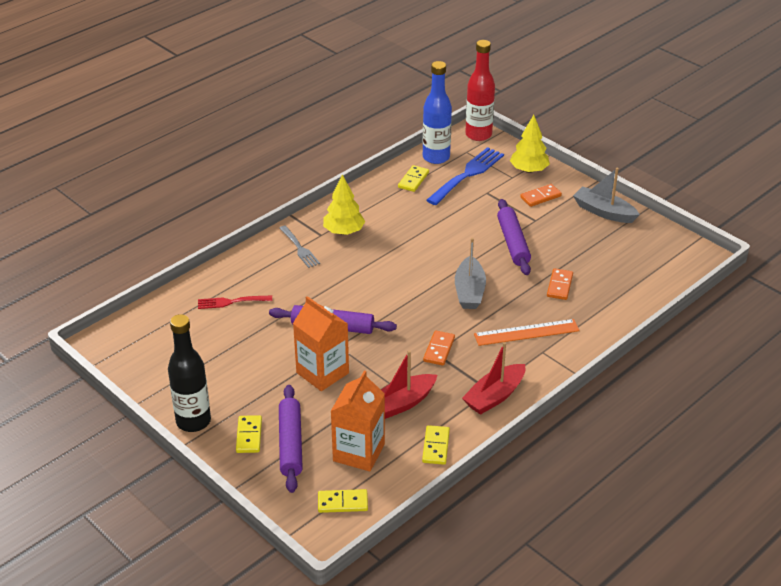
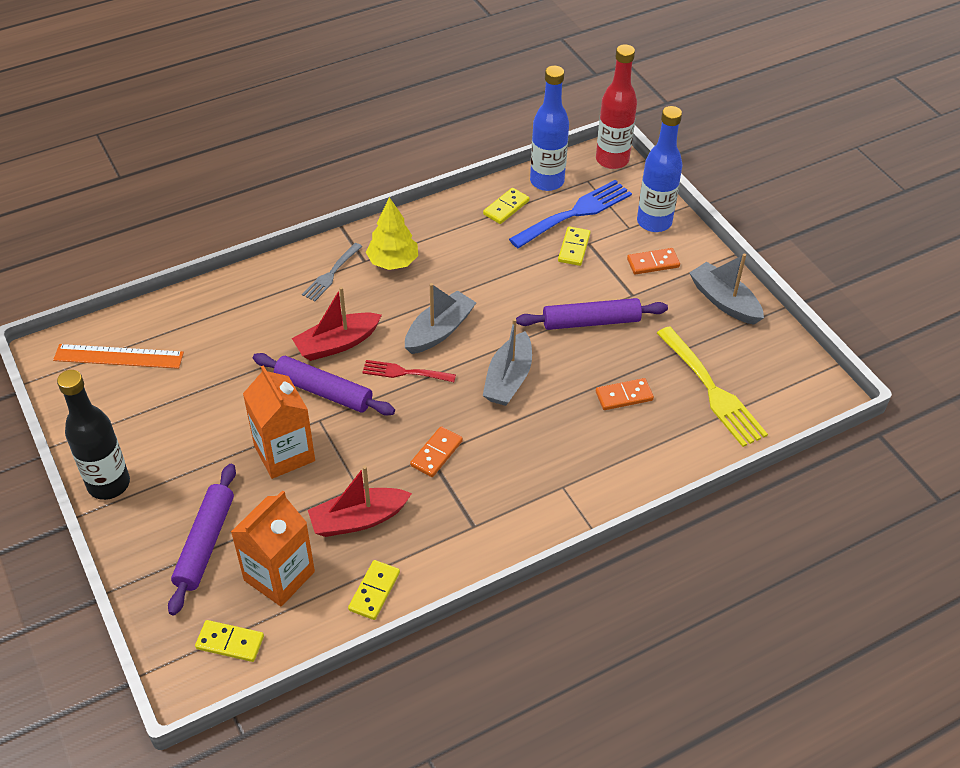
camera: 15 degrees right, 10 degrees up
red fork [198,295,272,309] -> red fork moved to [362,360,456,382]
yellow domino [236,415,262,453] -> yellow domino moved to [558,226,591,266]
grey fork [279,226,320,268] -> grey fork turned 45 degrees clockwise [302,243,362,301]
red boat [462,342,525,415] -> red boat moved to [292,287,382,361]
orange ruler [474,319,580,346] -> orange ruler moved to [53,344,184,369]
purple rolling pin [497,199,531,275] -> purple rolling pin turned 75 degrees clockwise [516,298,668,330]
yellow tree [510,115,550,173] -> blue bottle [637,106,683,232]
orange domino [547,268,573,300] -> orange domino turned 45 degrees clockwise [596,378,654,410]
none -> grey boat [405,283,476,354]
none -> yellow fork [657,326,768,447]

